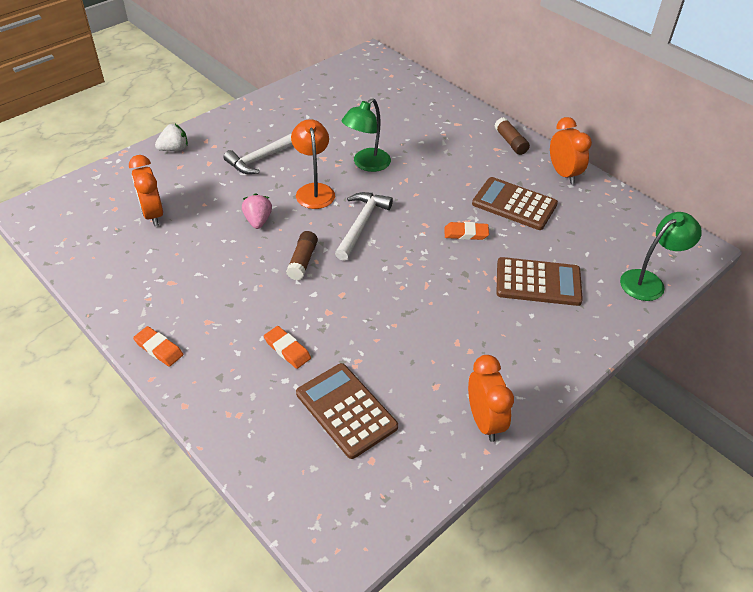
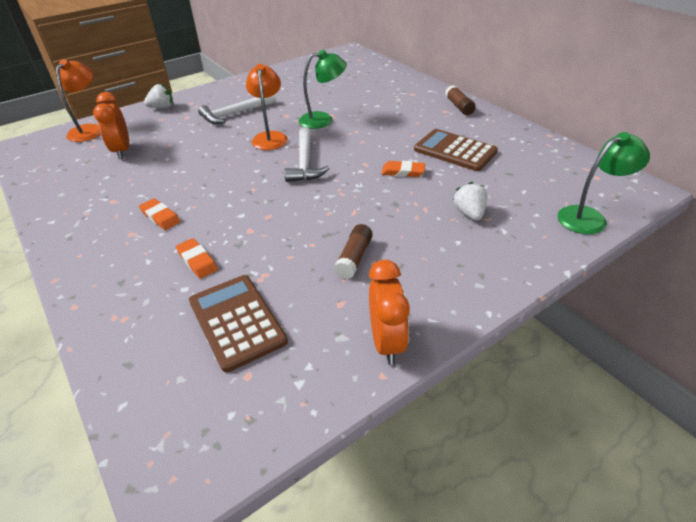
camera: 10 degrees right, 5 degrees down
orange eraser [133,326,183,367] -> orange eraser moved to [139,198,180,230]
pink strawberry [242,193,272,229] -> none
brown glue stick [286,231,318,280] -> brown glue stick moved to [334,224,373,279]
white hammer [335,192,393,261] -> white hammer turned 150 degrees clockwise [284,127,330,182]
green lamp [342,98,391,172] -> green lamp turned 150 degrees counterclockwise [299,50,347,129]
brown calculator [496,257,583,306] -> white strawberry [453,182,487,221]
orange clock [550,117,592,184] -> none
none -> orange lamp [56,59,100,142]

